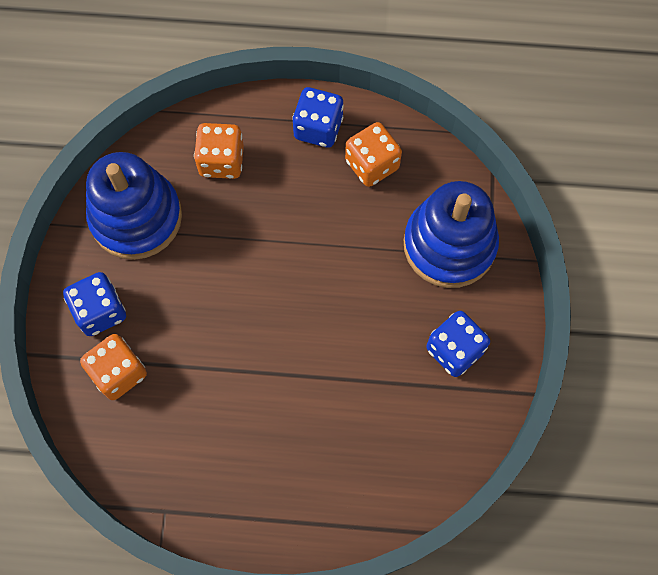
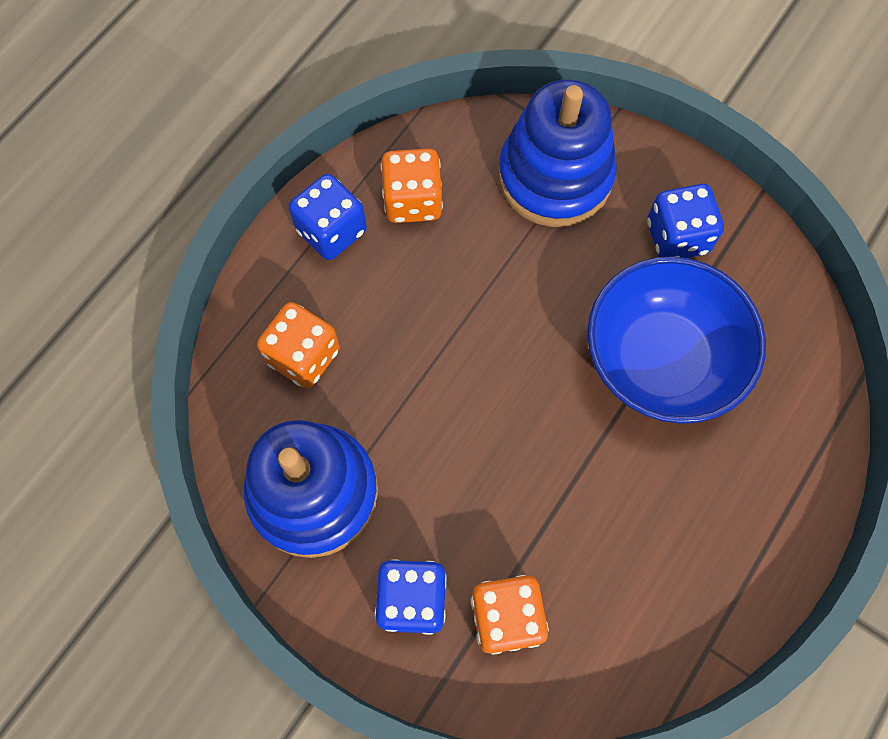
camera: 60 degrees left, 0 degrees up
none -> blue bowl [587,256,766,424]

